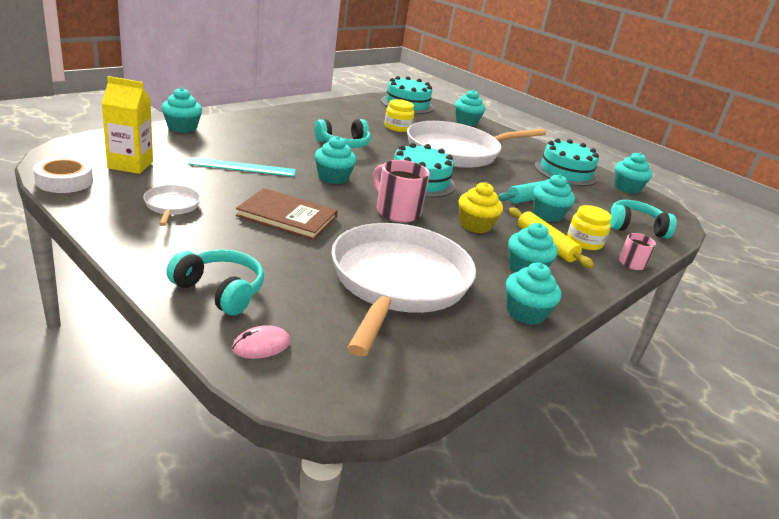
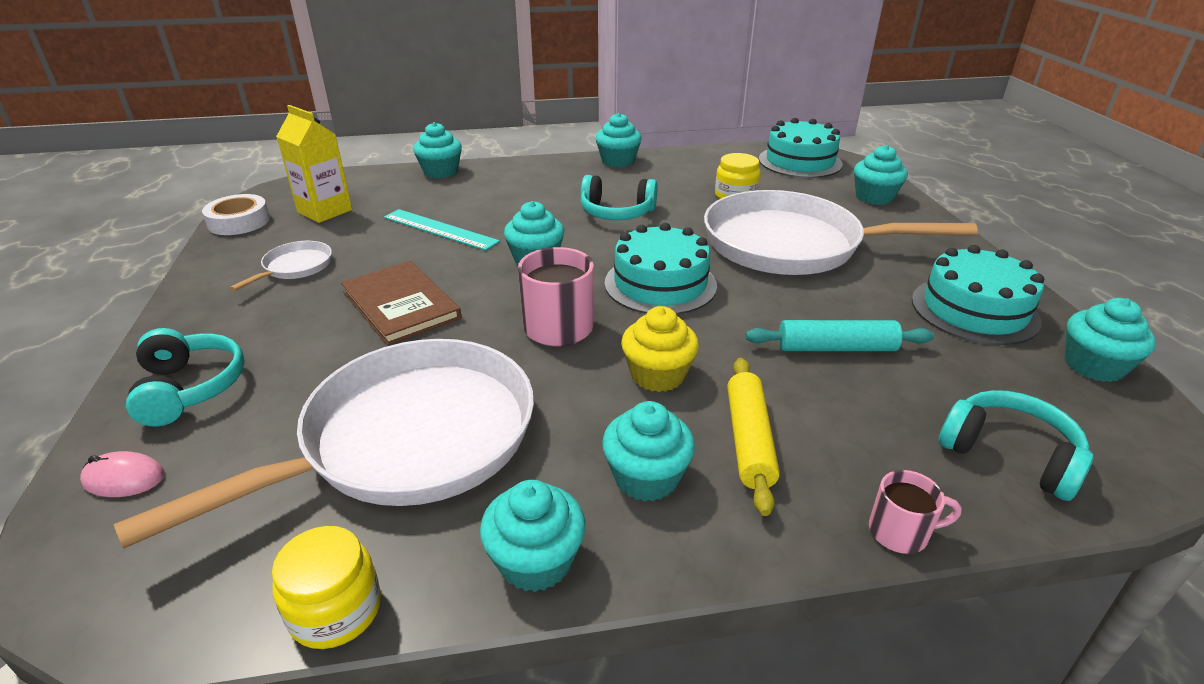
camera: 40 degrees right, 5 degrees up
turquoise cupcake [533,174,575,222] -> turquoise cupcake moved to [595,113,642,167]
yellow jar [567,205,612,250] -> yellow jar moved to [272,526,381,649]

